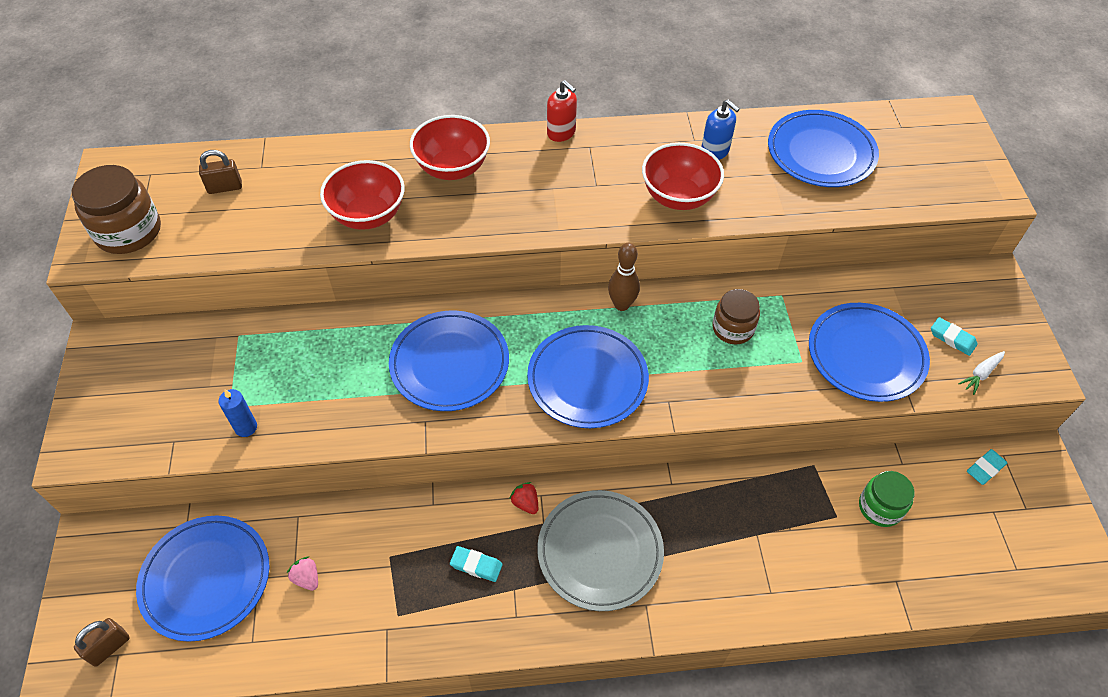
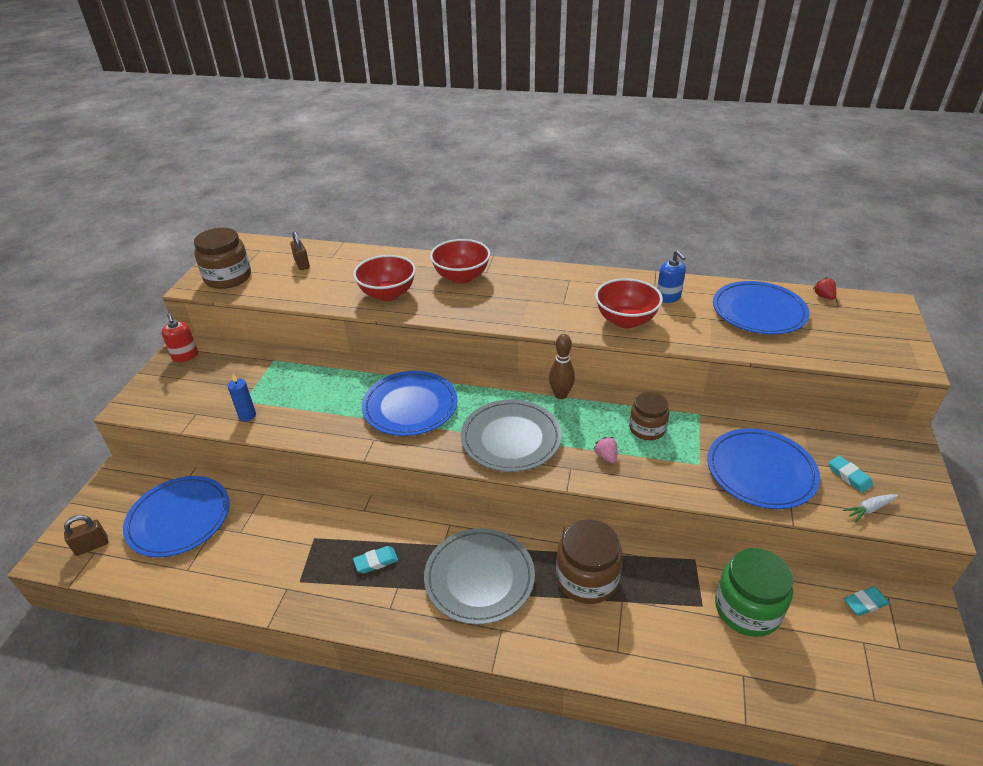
camera: 20 degrees right, 15 degrees down
brown padlock [199,150,242,194] -> brown padlock turned 60 degrees clockwise [290,231,310,270]
pink strawberry [287,557,318,591] -> pink strawberry moved to [593,437,618,463]
turquoise eraser [450,546,503,582] -> turquoise eraser turned 60 degrees counterclockwise [353,546,398,573]
red strawberry [509,482,538,514] -> red strawberry moved to [813,277,836,300]
blue plate [527,325,649,428] -> grey plate [461,399,562,472]
red soap dispenser [547,80,577,142] -> red soap dispenser moved to [162,314,198,362]
green jar [859,471,915,527] -> green jar [715,548,793,637], size x1.53
none -> brown jar [556,519,623,604]

